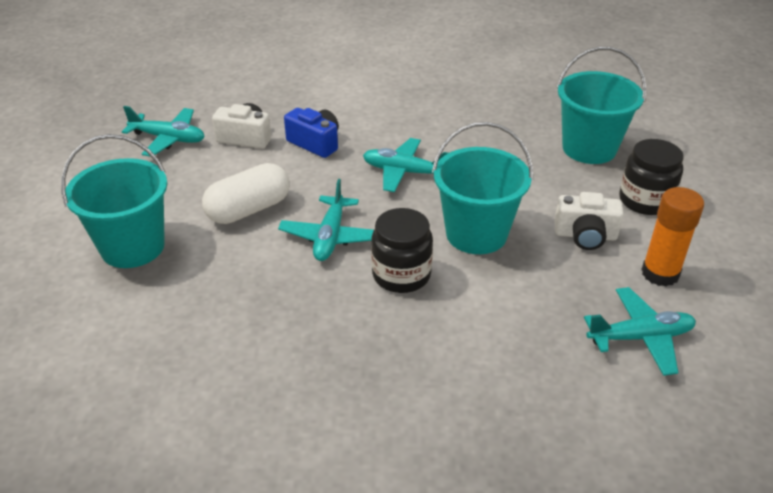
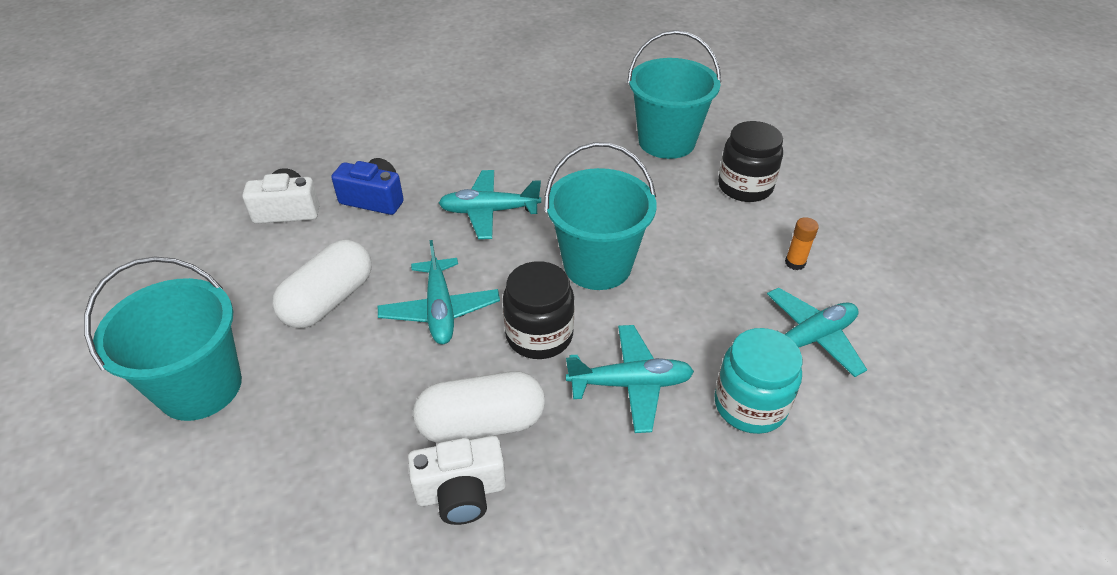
camera: 20 degrees left, 5 degrees up
turquoise plane [122,106,205,157] -> turquoise plane moved to [566,325,694,433]
white camera [554,192,624,250] -> white camera moved to [408,436,506,525]
orange glue stick [641,187,704,287] -> orange glue stick [785,217,819,270], size x0.52
none -> white capsule [413,371,545,443]
none -> turquoise jar [714,328,802,434]

